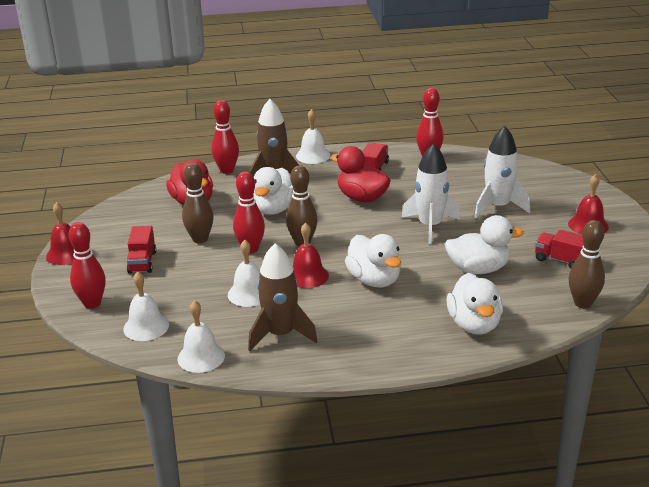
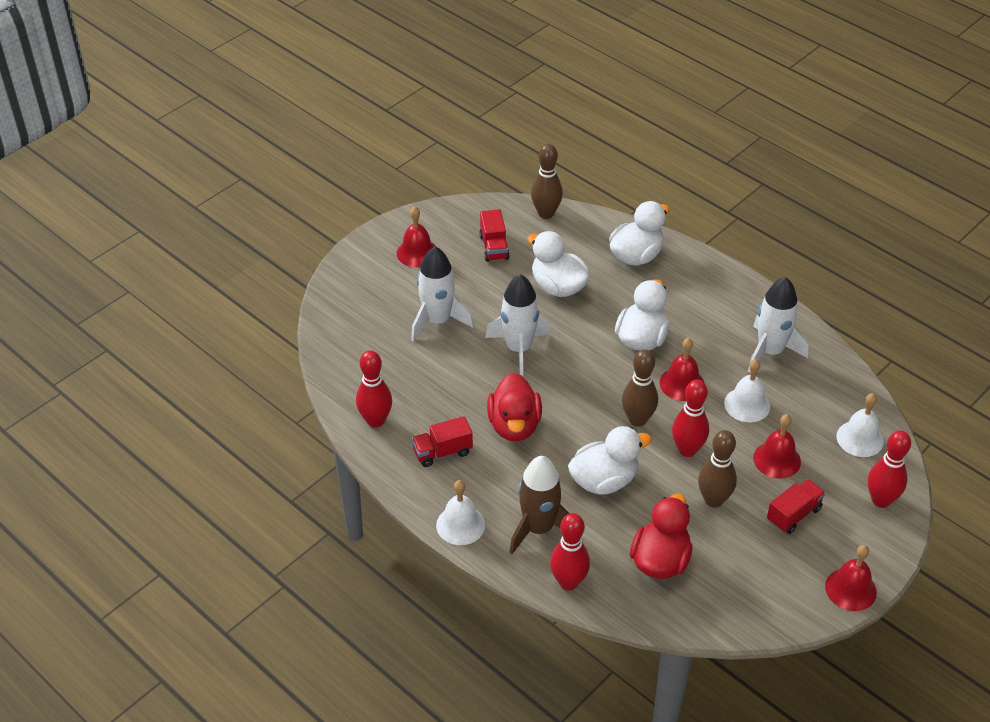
camera: 130 degrees left, 15 degrees up
white bell [177,300,225,373] -> none
brown rocket [248,243,318,351] -> white rocket [748,277,809,373]
none -> red bell [753,414,801,479]

